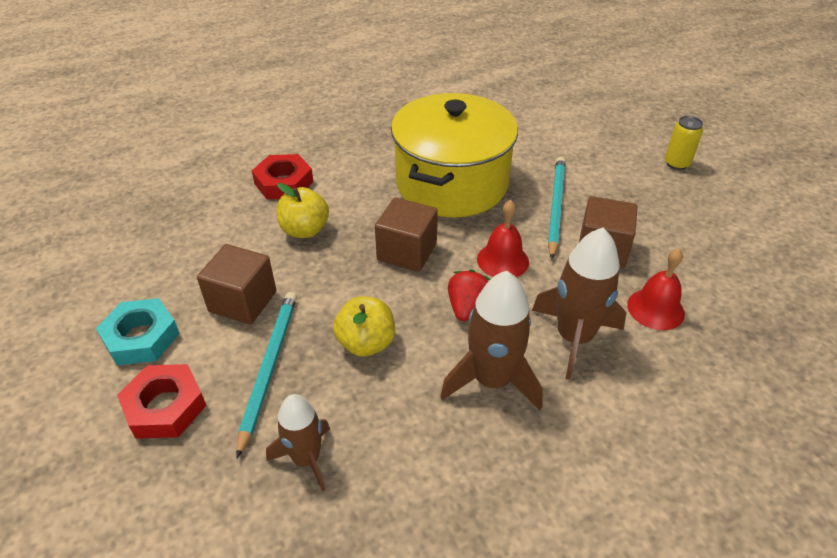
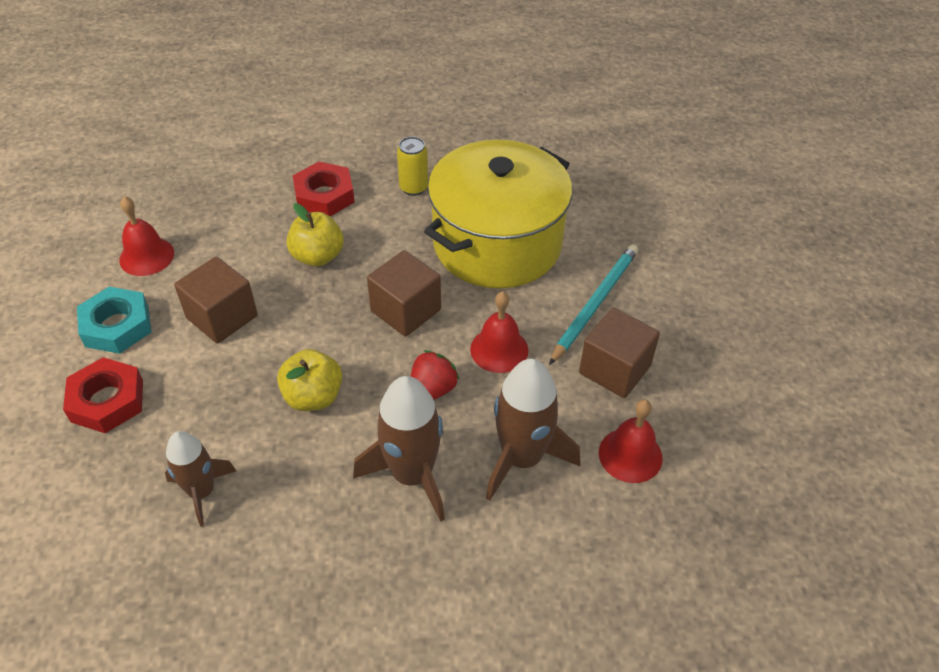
camera: 20 degrees right, 5 degrees up
turquoise pencil [236,292,297,458] -> none
yellow can [665,116,703,170] -> yellow can moved to [397,137,428,196]
none -> red bell [119,196,174,276]

